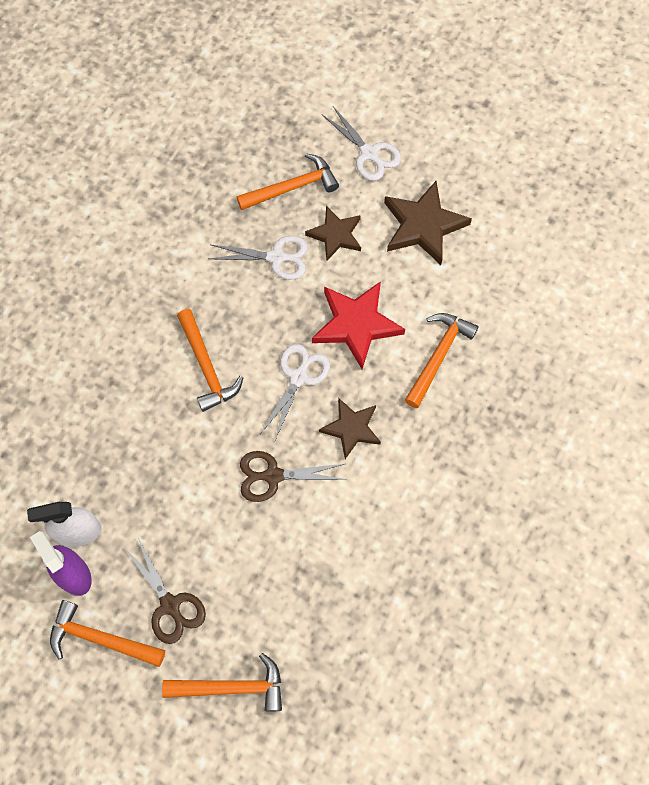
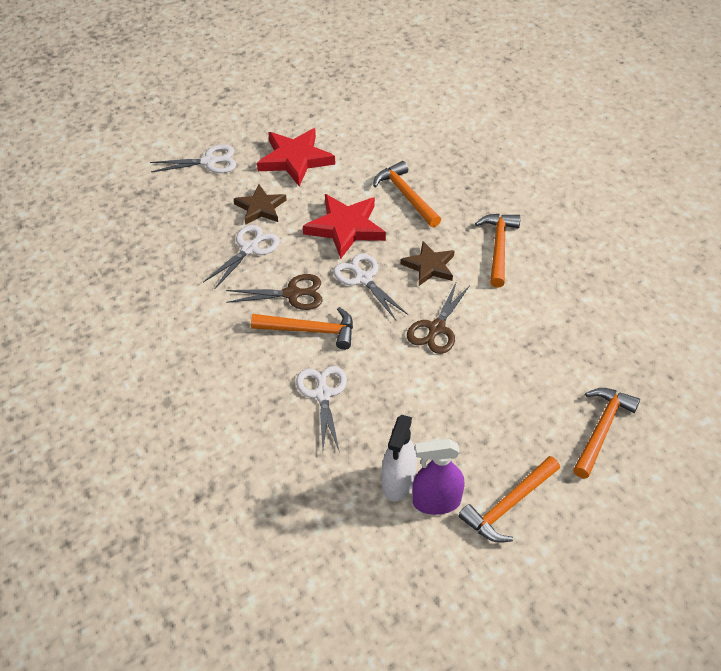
camera: 60 degrees left, 20 degrees down
brown scissors [125,538,206,644] -> brown scissors moved to [226,274,323,310]
orange hammer [237,153,339,210] -> orange hammer moved to [475,214,521,288]
brown star [384,181,472,265] -> red star [257,128,335,186]
none -> white scissors [296,366,347,453]

